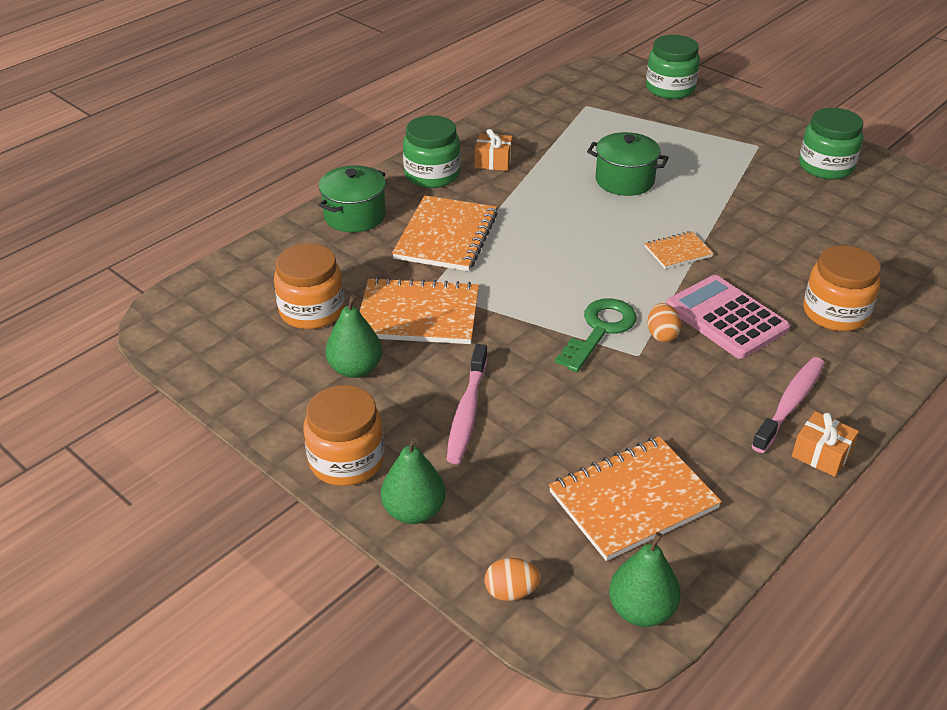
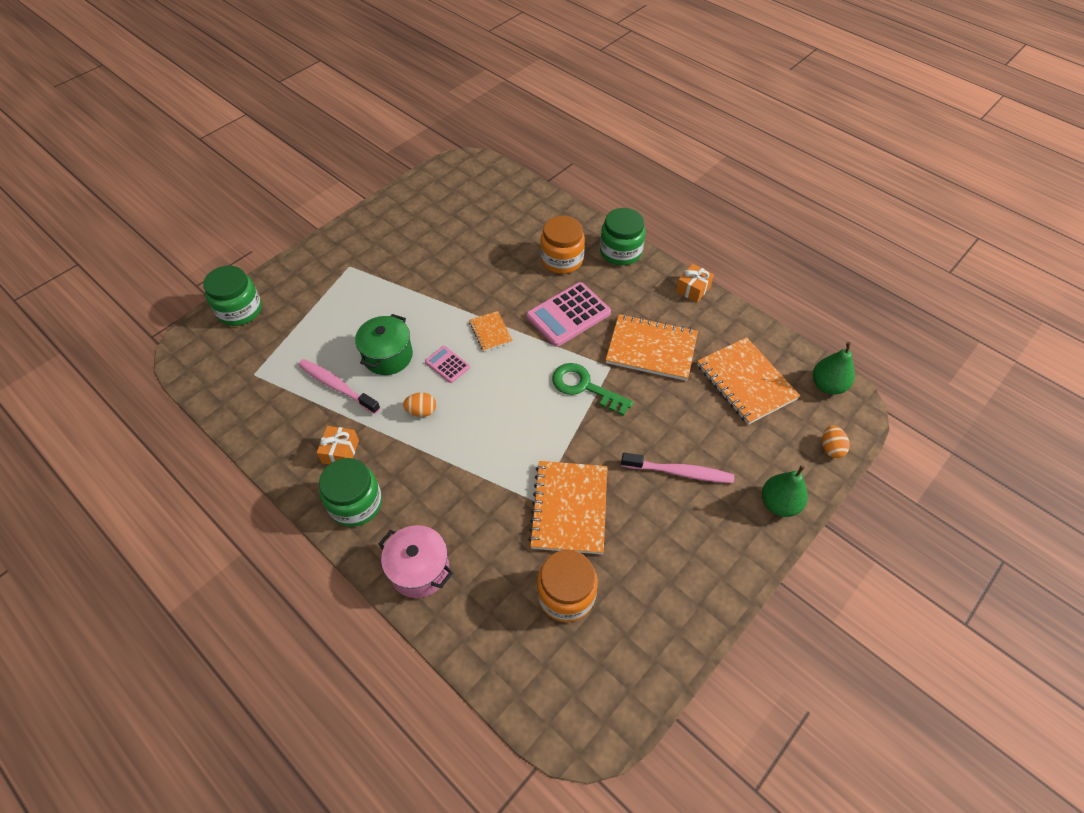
camera: 90 degrees left, 15 degrees up
orange jar [304,385,385,486] -> none
green pot [318,165,386,233] -> pink pot [378,525,453,598]
green pear [325,295,382,378] -> none
orange notebook [392,195,498,271] -> orange notebook moved to [606,314,698,381]
orange egg [648,303,681,342] -> orange egg moved to [403,393,436,417]
pink toothbrush [752,357,824,453] -> pink toothbrush moved to [298,359,380,414]
green jar [799,108,863,179] -> green jar moved to [600,208,646,265]
none -> pink calculator [425,346,470,383]

